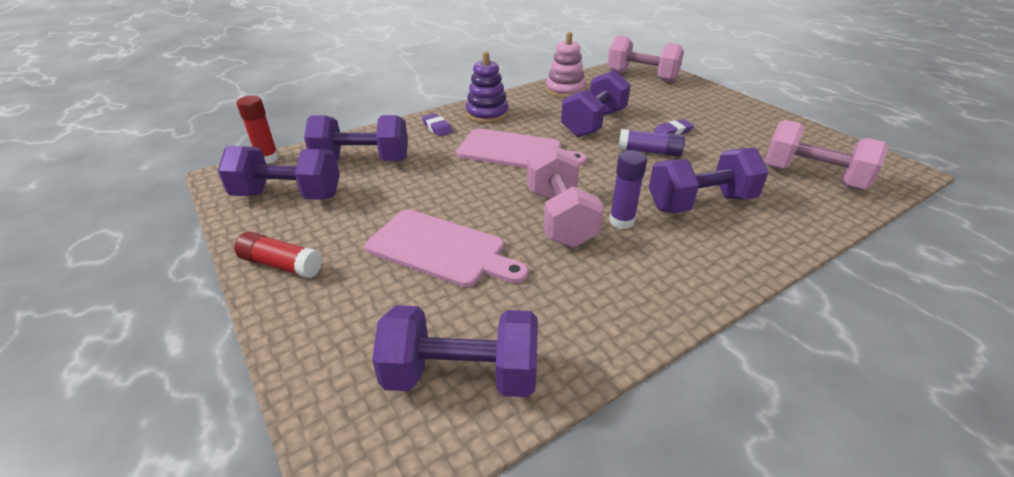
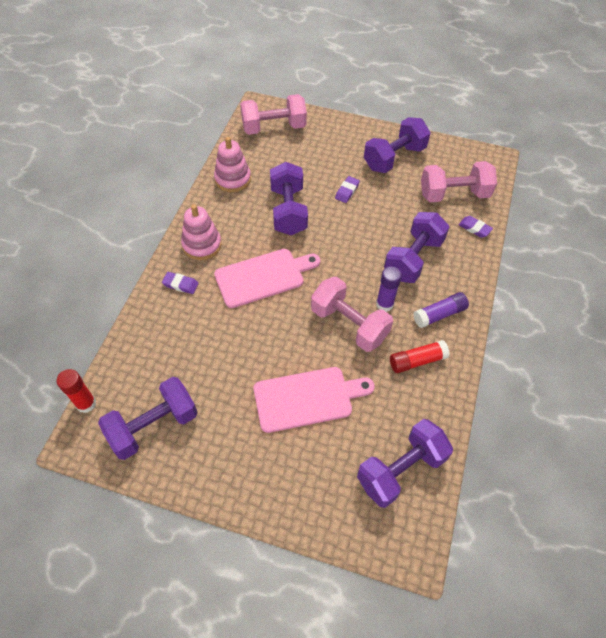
camera: 40 degrees left, 20 degrees up
red glue stick [234,232,322,278] -> red glue stick moved to [390,340,450,373]
purple dumbbell [304,115,408,161] -> purple dumbbell moved to [364,117,431,173]
purple stacking toy [466,51,508,123] -> pink stacking toy [181,204,222,260]
purple glue stick [618,129,685,157] -> purple glue stick moved to [413,292,469,328]
none -> purple eraser [459,216,493,238]

